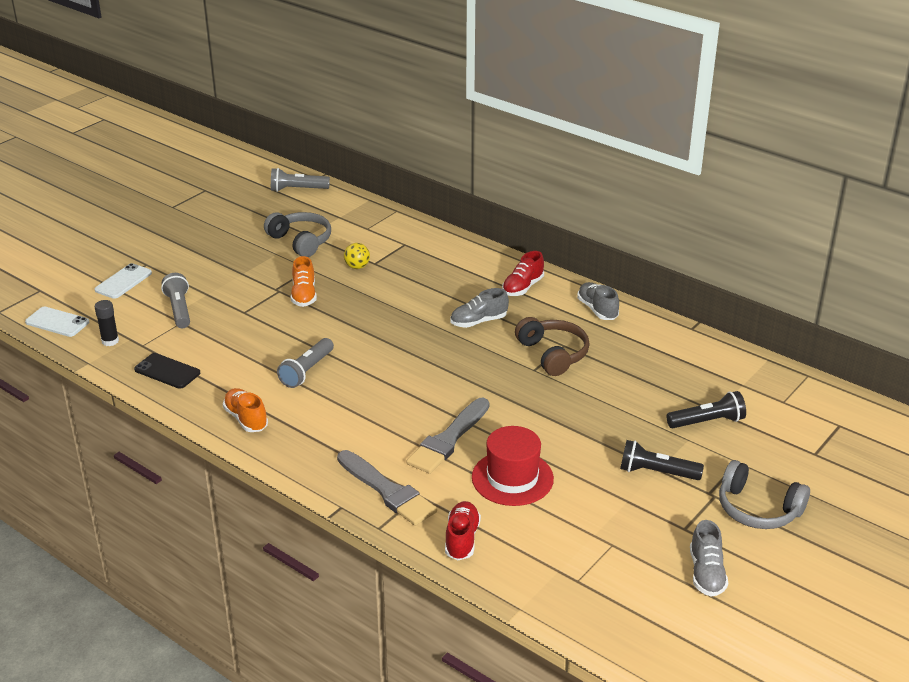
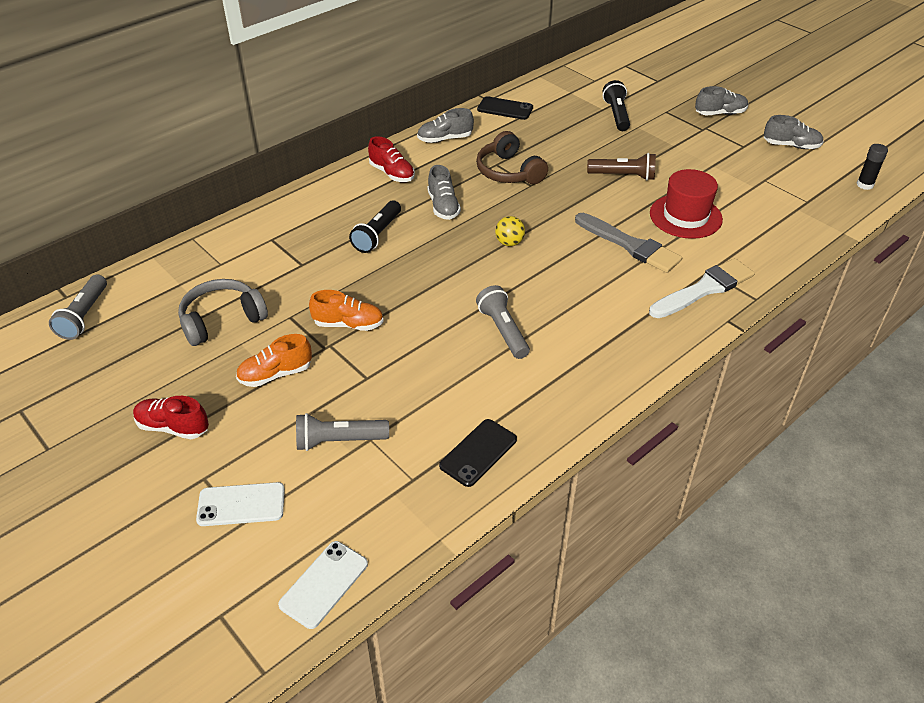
camera: 80 degrees left, 10 degrees up
white phone [94,263,152,299] -> white phone turned 45 degrees counterclockwise [196,482,285,526]
black glue stick [95,300,119,346] -> black glue stick moved to [857,144,888,190]
orange shoe [223,388,268,432] -> orange shoe moved to [236,334,312,387]
grey flashlight [277,338,334,388] -> grey flashlight turned 150 degrees counterclockwise [476,285,530,359]
grey brush [337,450,437,526] -> white brush [649,258,754,318]
yellow ball [344,243,370,269] -> yellow ball moved to [495,216,525,246]
red shoe [445,501,481,560] -> red shoe moved to [133,396,209,439]
brown headphones [515,317,590,376] -> brown headphones turned 105 degrees counterclockwise [476,131,548,184]
black flashlight [620,440,704,480] -> black flashlight moved to [349,200,401,253]
grey headphones [719,460,810,529] -> grey shoe [695,86,748,116]
none -> black phone [477,96,533,120]
none -> brown flashlight [587,153,656,181]

